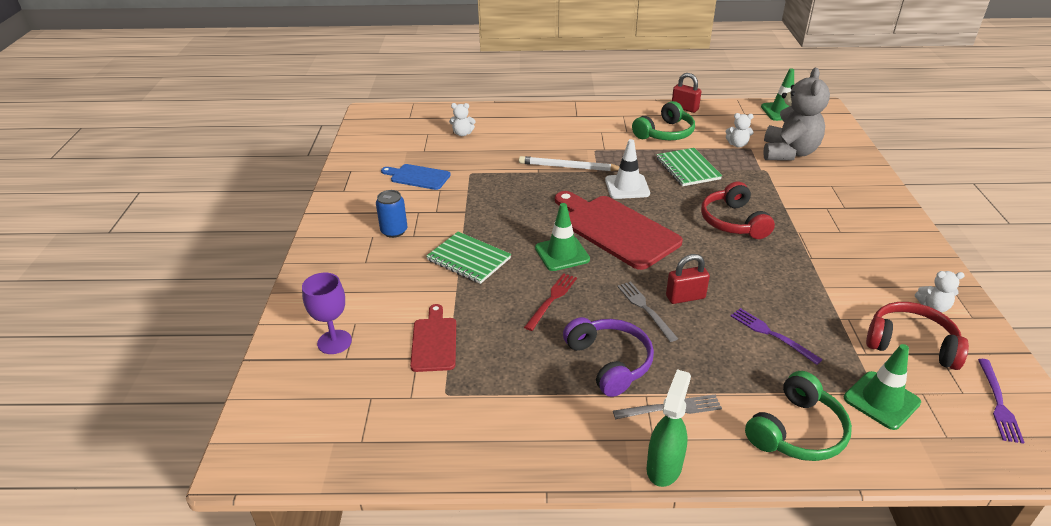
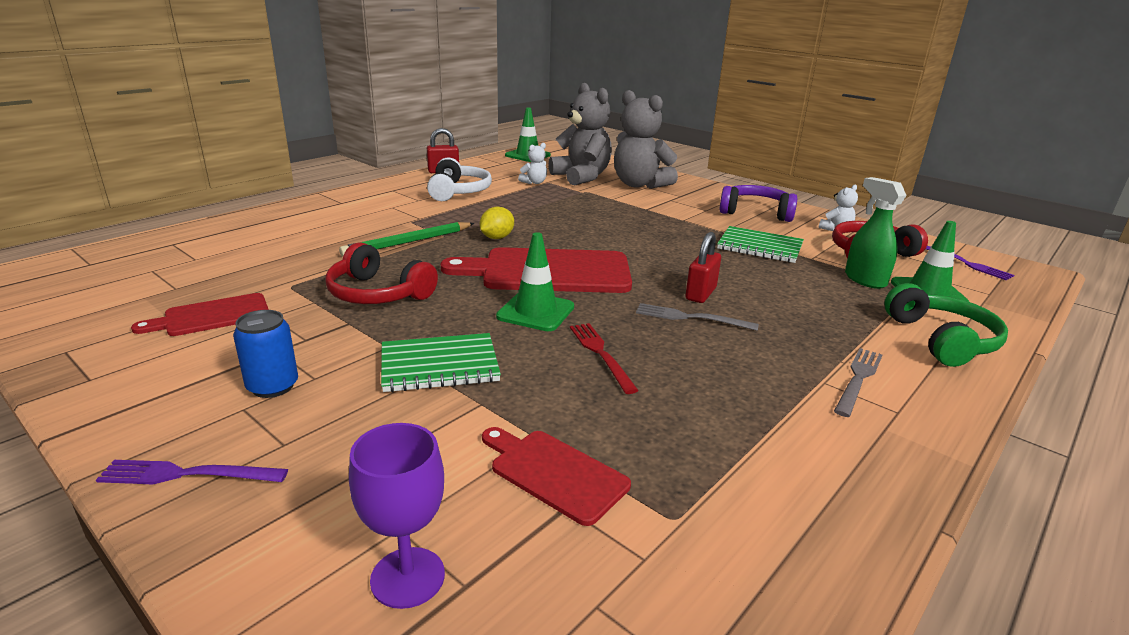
camera: 50 degrees left, 10 degrees down
blue cutting board [381,164,451,190] -> red cutting board [131,293,269,336]
white teddy bear [449,103,475,136] -> none
white pencil [519,156,620,171] -> green pencil [339,222,474,256]
purple headphones [563,317,654,397] -> purple headphones moved to [719,185,797,222]
white traffic cone [605,139,650,199] -> yellow lemon [480,207,514,239]
green headphones [632,101,695,140] -> white headphones [427,157,492,201]
green spray bottle [647,369,691,487] -> green spray bottle moved to [845,177,907,289]
green notebook [656,148,722,186] -> green notebook moved to [717,226,804,263]
red headphones [701,182,775,239] -> red headphones moved to [325,242,438,304]
purple fork [731,308,823,365] -> purple fork moved to [96,460,288,484]
none -> grey teddy bear [614,90,678,189]

